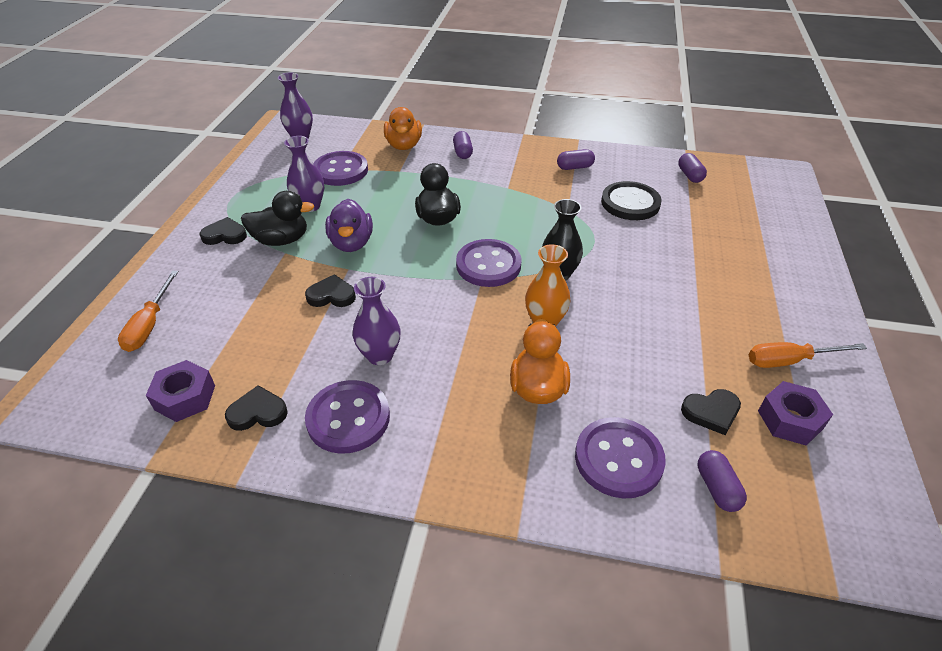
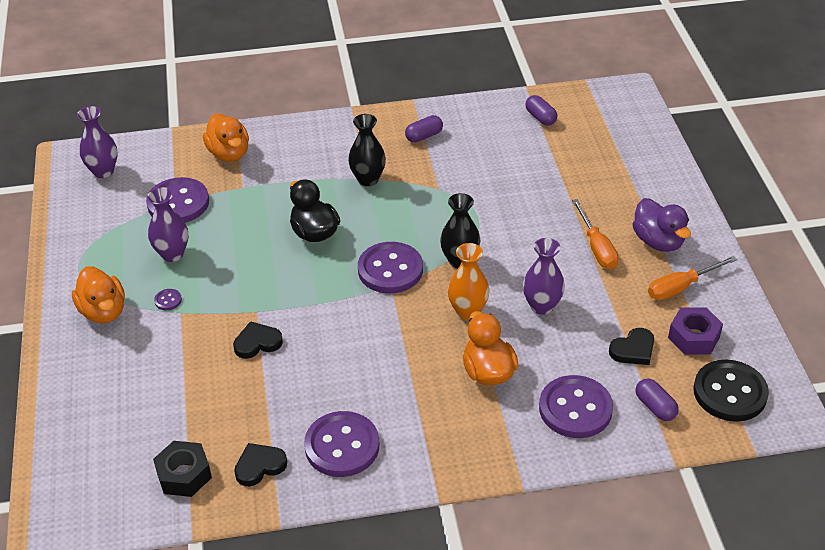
camera: 20 degrees left, 0 degrees up
orange screwdriver [118,271,179,352] -> orange screwdriver moved to [572,199,619,269]
purple nut [146,360,215,422] -> black nut [153,441,212,497]
black heart [200,217,247,245] -> orange duck [72,266,125,323]
black duck [241,191,314,246] -> purple button [154,289,182,310]
purple duck [325,199,373,252] -> purple duck moved to [633,198,691,252]
purple vase [353,277,400,365] -> purple vase moved to [523,238,565,315]
purple capsule [453,131,473,159] -> none
black button [601,181,662,220] -> black button moved to [694,360,769,422]
none -> black vase [348,114,386,186]

